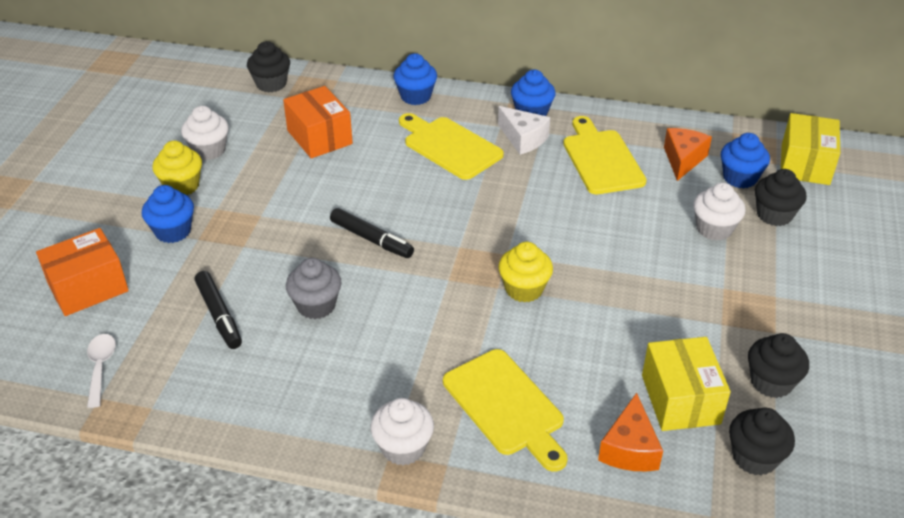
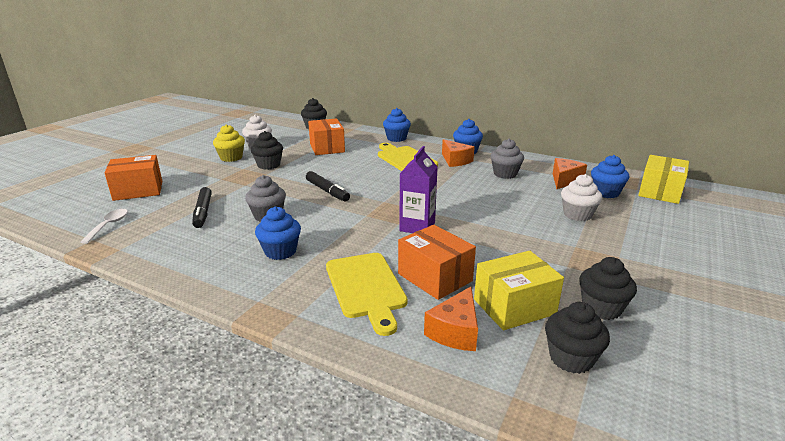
camera: 15 degrees right, 15 degrees down
blue cupcake [142,185,194,243] -> blue cupcake moved to [255,206,301,260]
white cupcake [371,398,434,465] -> none
white cheese [498,106,550,155] -> orange cheese [442,139,475,167]
yellow cupcake [498,242,553,303] -> purple carton [399,146,438,233]
yellow cutting board [563,116,647,194] -> grey cupcake [490,139,524,179]
yellow box [642,337,731,431] -> yellow box turned 60 degrees clockwise [474,251,564,330]
black cupcake [755,169,807,226] -> black cupcake moved to [251,131,283,170]
none -> orange box [398,225,476,300]

